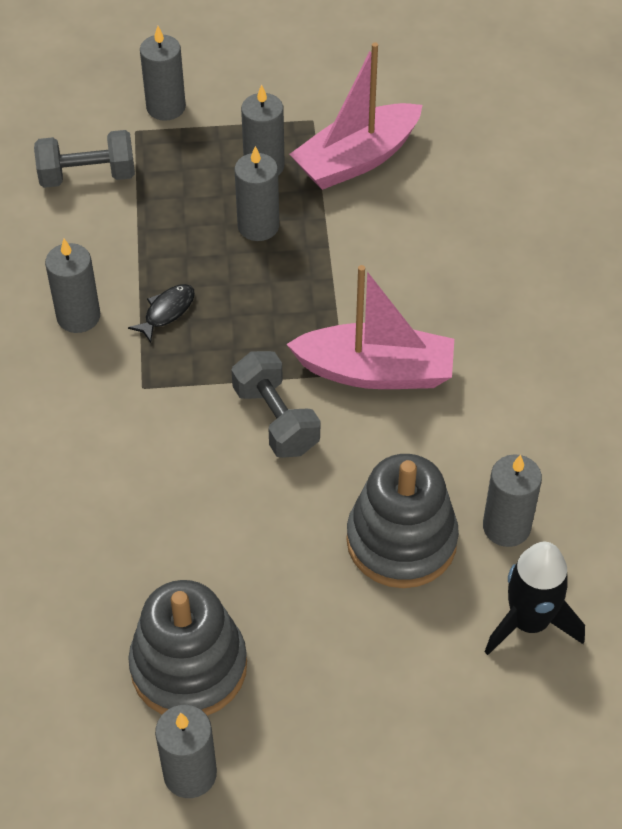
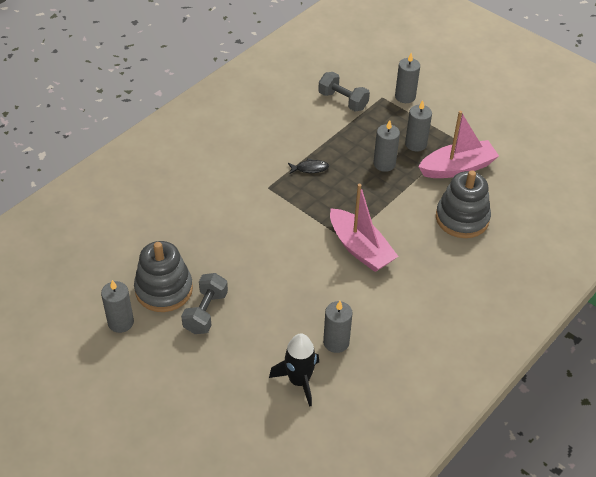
camera: 45 degrees right, 5 degrees down
grey candle [45,239,100,333] -> none
grey dumbbell [231,351,320,458] -> grey dumbbell moved to [181,273,228,334]
pink boat [290,42,422,190] -> pink boat turned 150 degrees clockwise [418,111,499,178]
grey stacking toy [346,454,459,588] -> grey stacking toy moved to [436,170,491,238]

